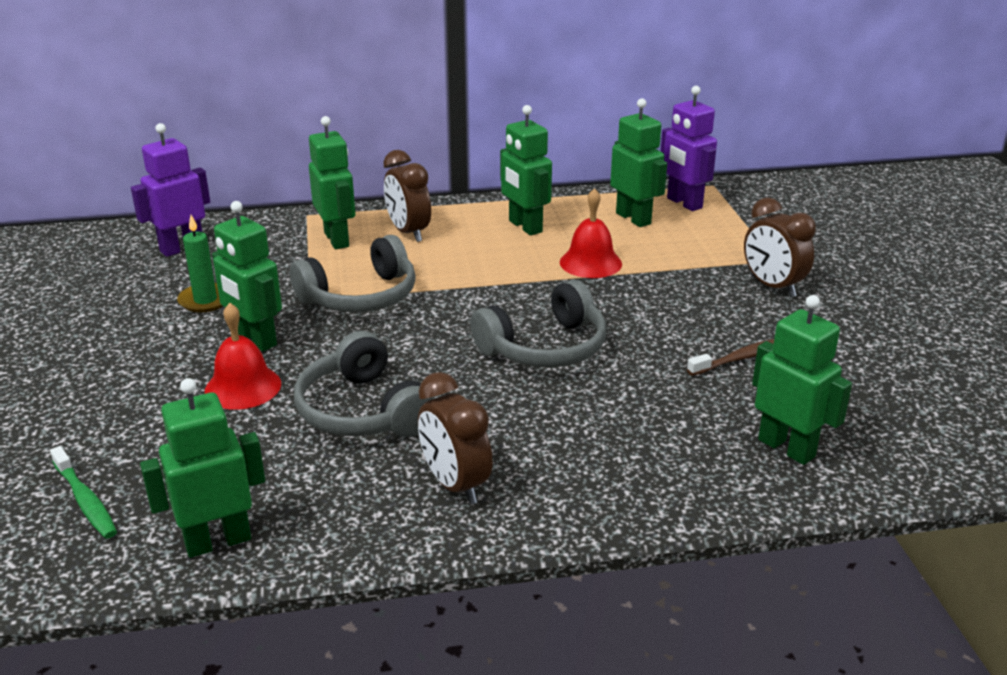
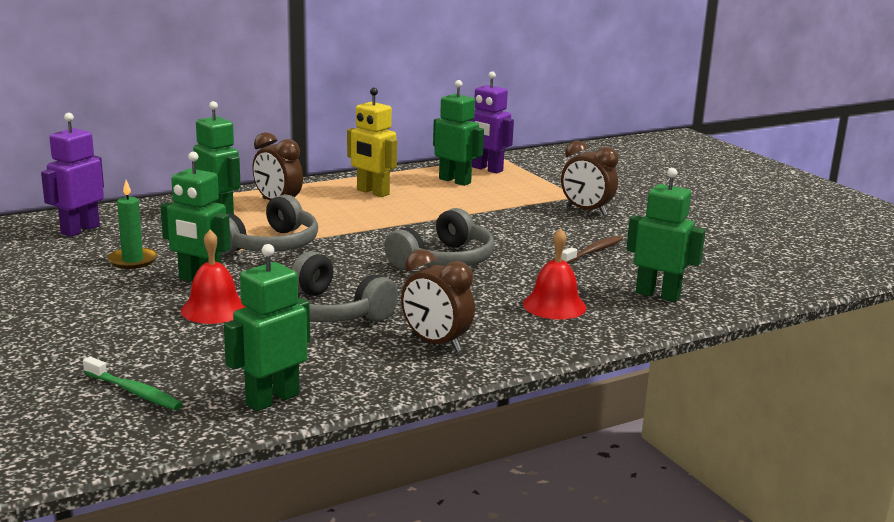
camera: 20 degrees left, 10 degrees down
green robot [500,105,552,235] -> yellow robot [347,87,397,197]
red bell [560,188,622,278] -> red bell moved to [523,228,587,320]

